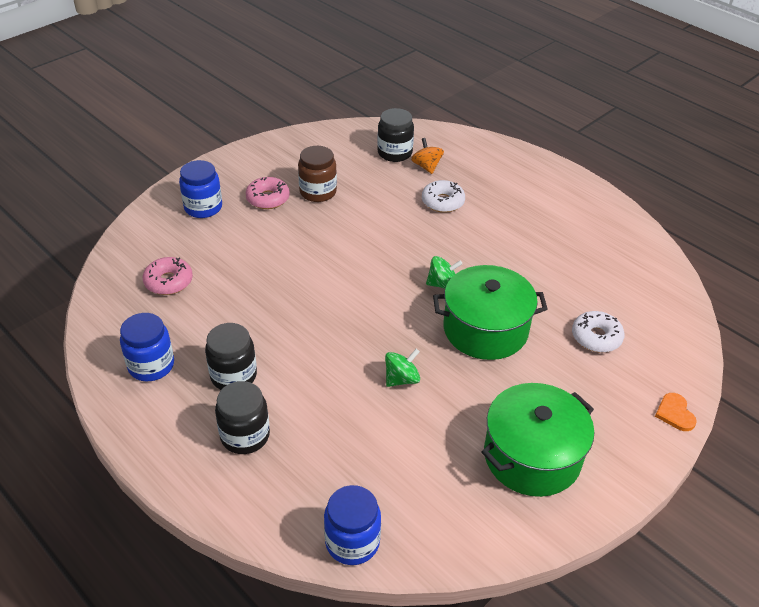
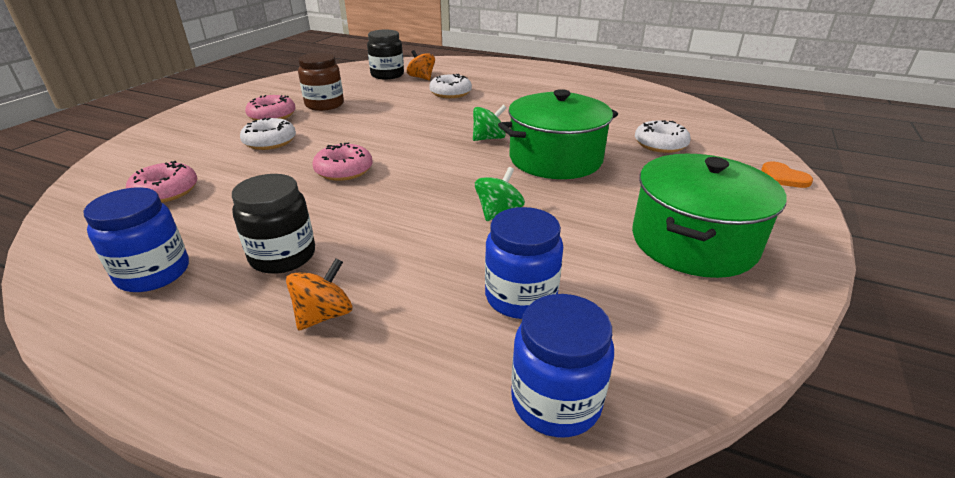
camera: 20 degrees left, 10 degrees down
blue jar [179,160,222,218] -> blue jar moved to [485,207,563,319]
black jar [215,381,270,454] -> orange spinning top [286,258,352,331]
none -> white donut [240,118,296,150]
none -> pink donut [312,143,373,181]

